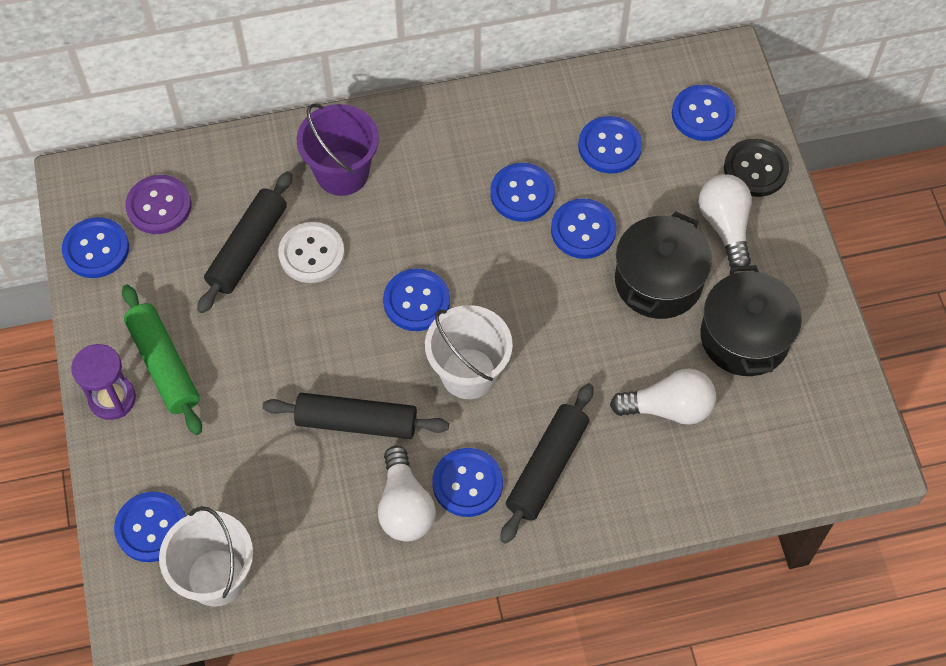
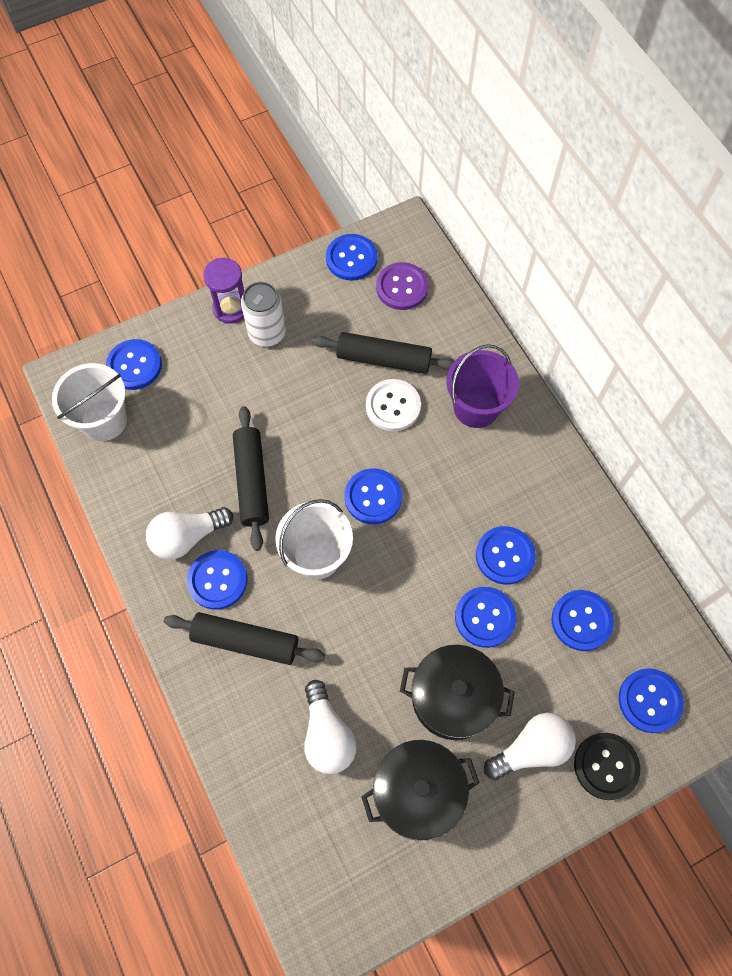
camera: 75 degrees right, 5 degrees up
green rolling pin [122,285,202,435] -> white can [241,282,286,347]

